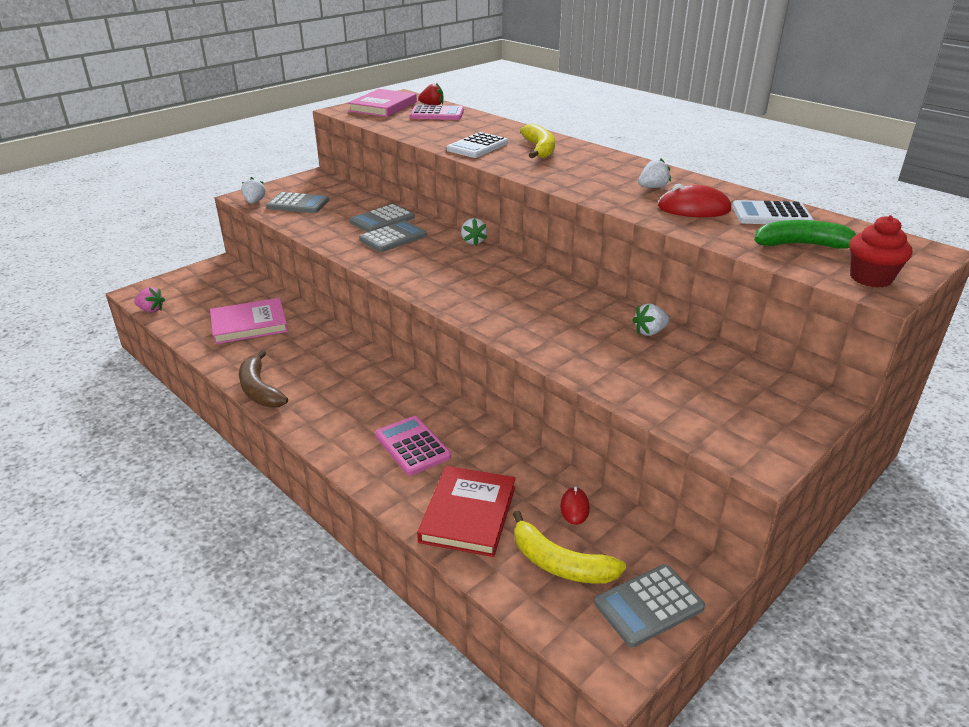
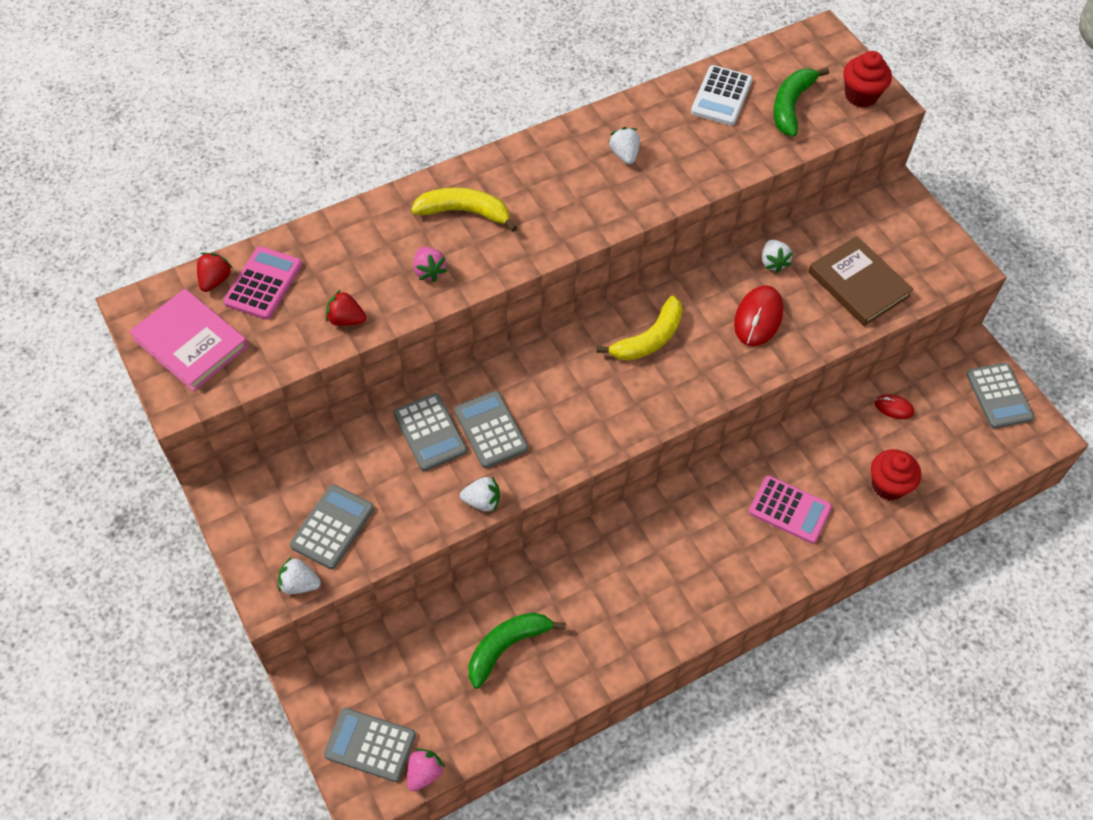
camera: 75 degrees left, 25 degrees up
pink book [210,298,288,344] -> green banana [469,612,566,689]
brown banana [239,350,288,408] -> none
pink calculator [375,416,451,476] -> pink calculator turned 135 degrees counterclockwise [749,476,832,544]
red book [417,466,515,557] -> red cupcake [871,449,921,500]
white calculator [447,132,508,158] -> pink strawberry [413,247,448,282]
white strawberry [461,218,487,246] -> white strawberry moved to [460,476,500,512]
yellow banana [513,510,626,584] -> yellow banana moved to [597,296,683,361]
red mouse [658,184,731,217] -> red mouse moved to [734,285,783,346]
none -> grey calculator [323,708,416,782]
none -> red strawberry [326,290,366,326]
none -> brown book [808,236,914,326]

